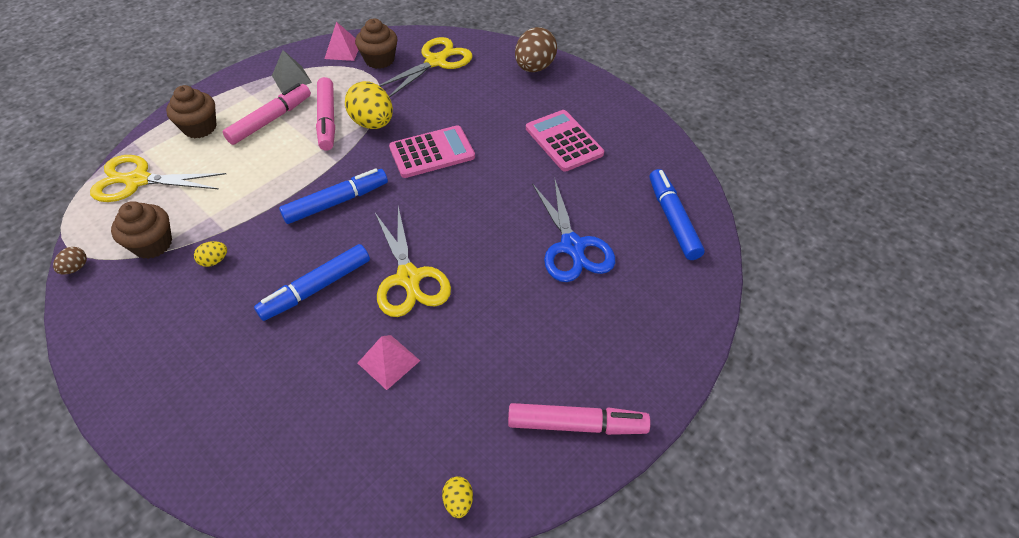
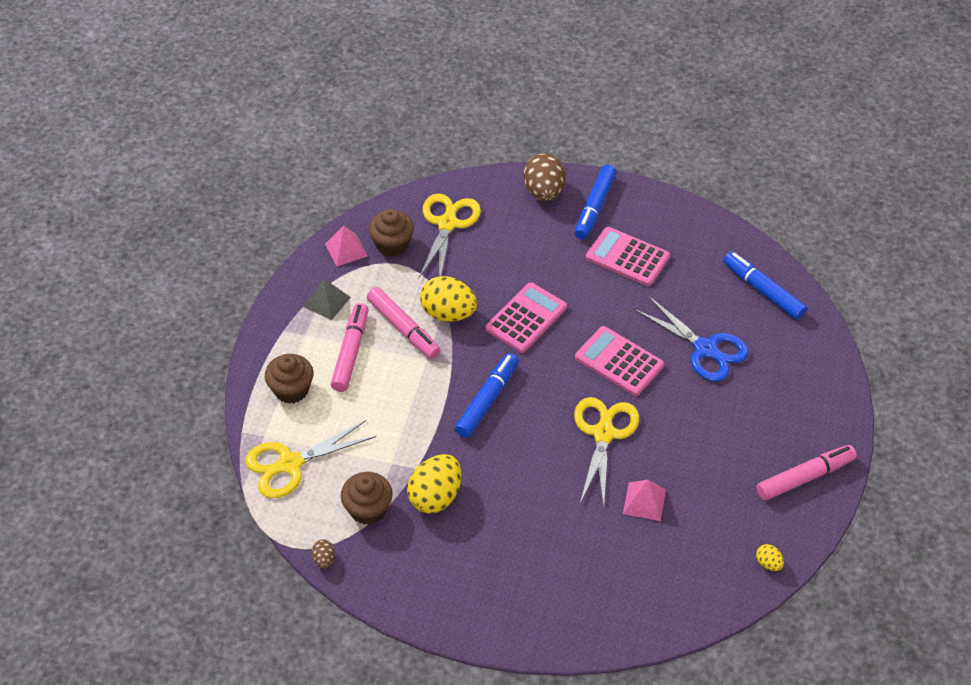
camera: 30 degrees left, 0 degrees up
yellow egg [194,241,227,267] -> yellow egg [407,454,462,513], size x2.15
blue marker [254,244,370,321] -> blue marker moved to [575,164,617,239]
yellow scissors [375,207,451,317] -> yellow scissors turned 120 degrees counterclockwise [574,397,639,507]
none -> pink calculator [575,326,664,396]

